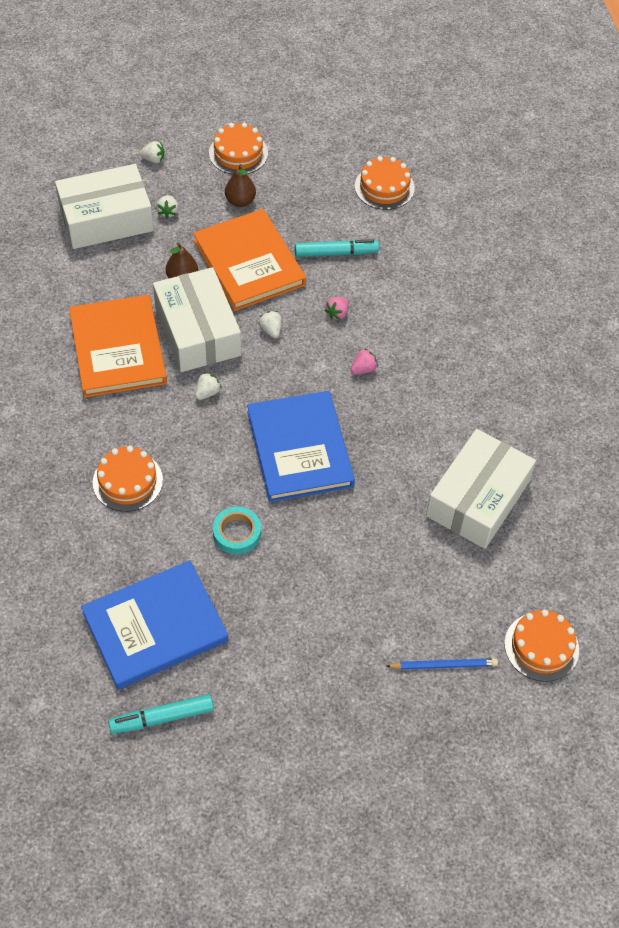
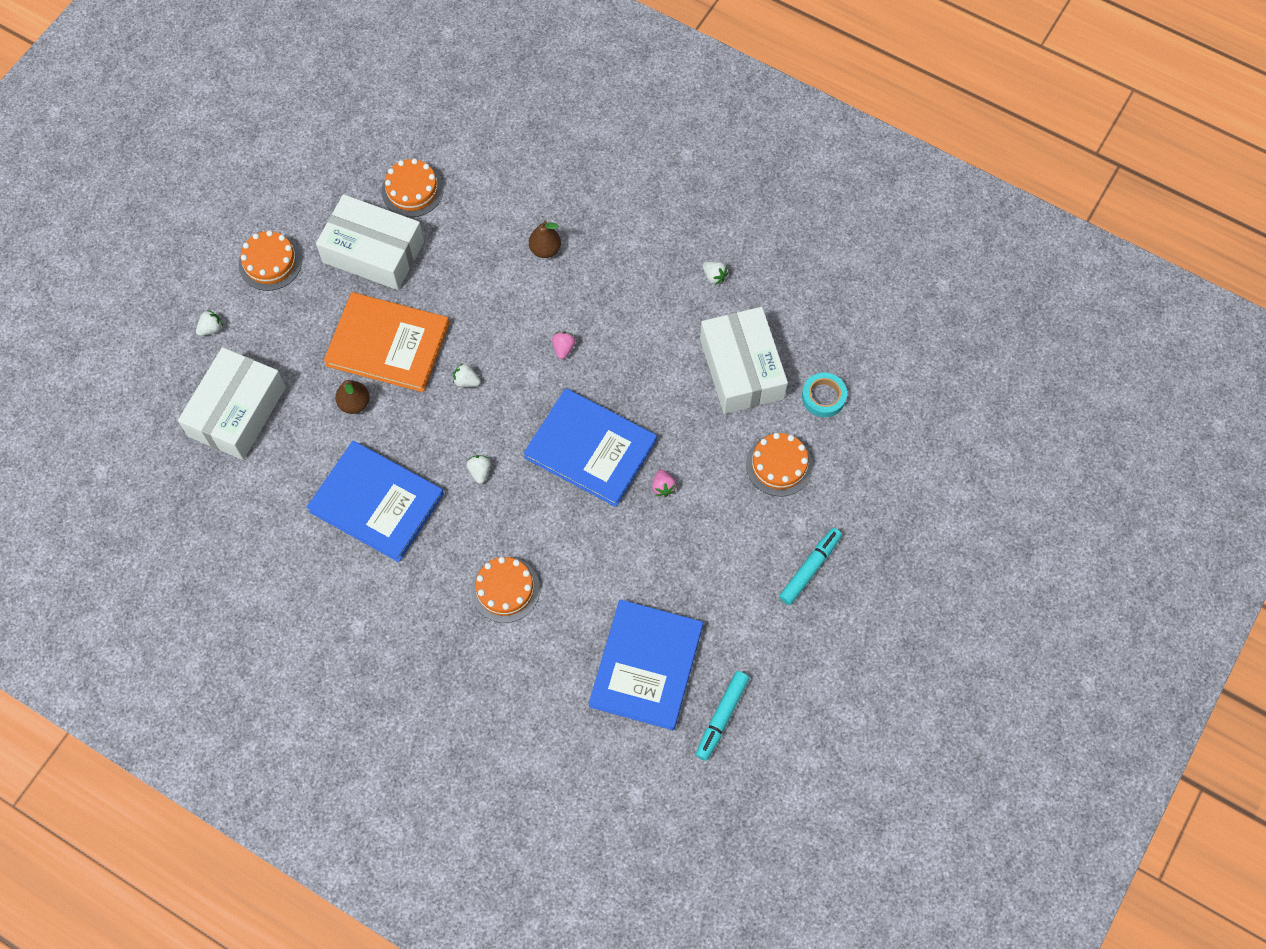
camera: 45 degrees left, 10 degrees up
orange book [69,295,167,397] -> blue book [306,441,444,562]
white box [153,267,241,372] -> white box moved to [316,194,424,290]
white strawberry [156,195,179,219] -> white strawberry moved to [703,261,728,285]
turquoise tape [213,507,261,554] -> turquoise tape moved to [802,372,847,417]
brown pear [225,164,256,207] -> brown pear moved to [529,221,561,258]
turquoise marker [295,239,379,257] -> turquoise marker moved to [779,528,842,605]
pink strawberry [324,297,349,320] -> pink strawberry moved to [652,470,677,497]
blue pencil [386,658,498,670] -> none
orange cake [505,609,579,682] -> orange cake moved to [746,433,813,496]

